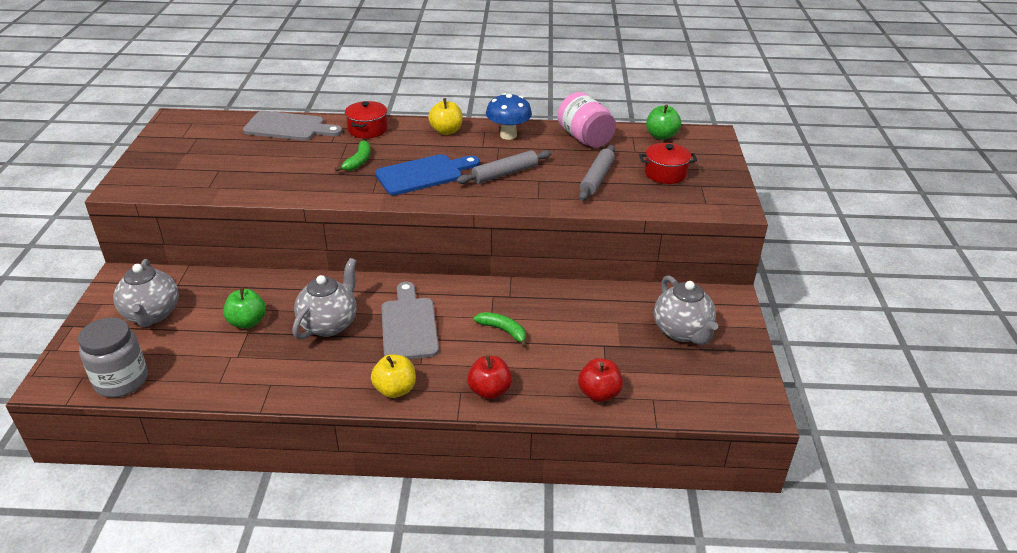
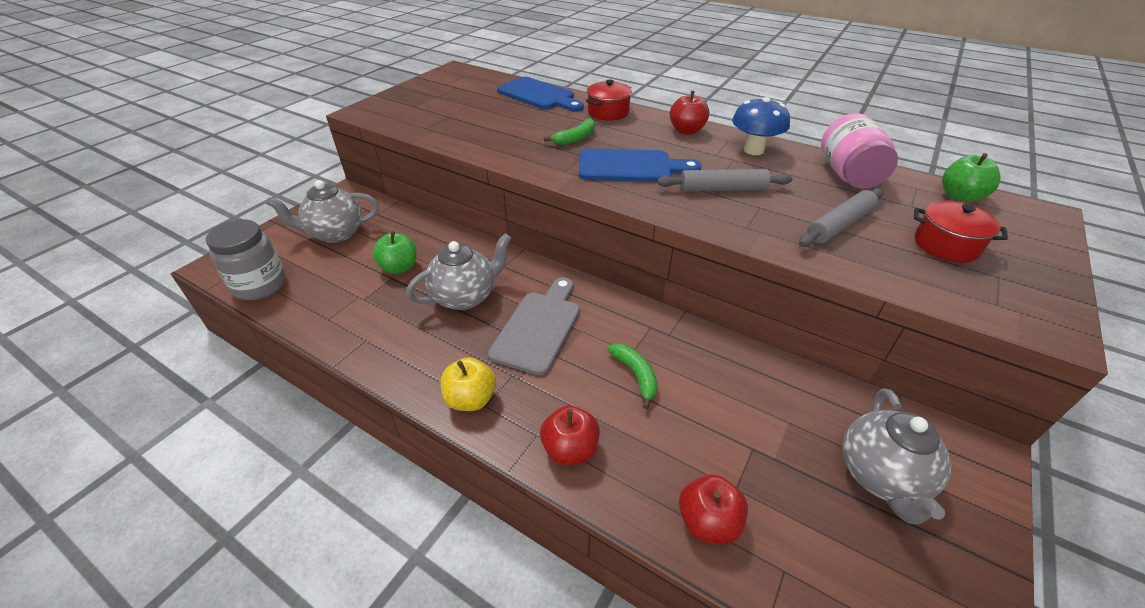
camera: 30 degrees right, 5 degrees up
grey teapot [113,259,179,327] -> grey teapot turned 60 degrees clockwise [266,180,379,243]
grey cutting board [243,111,343,141] -> blue cutting board [497,77,584,112]
yellow apple [428,98,463,135] -> red apple [670,91,709,135]

